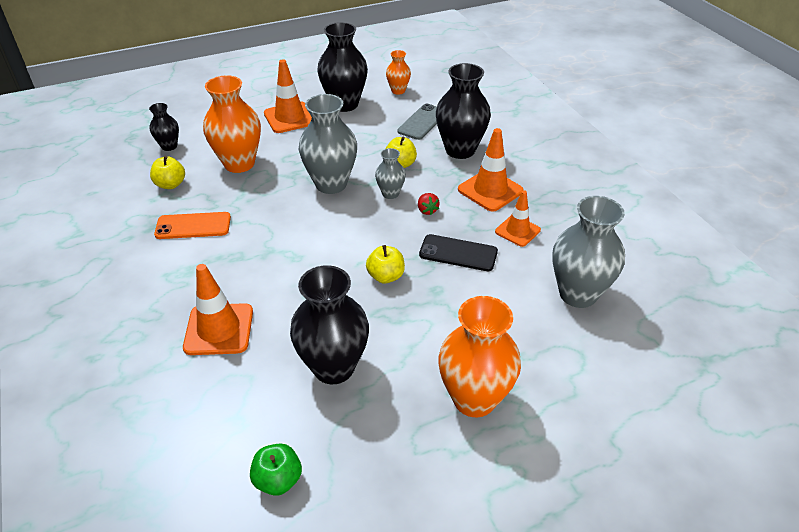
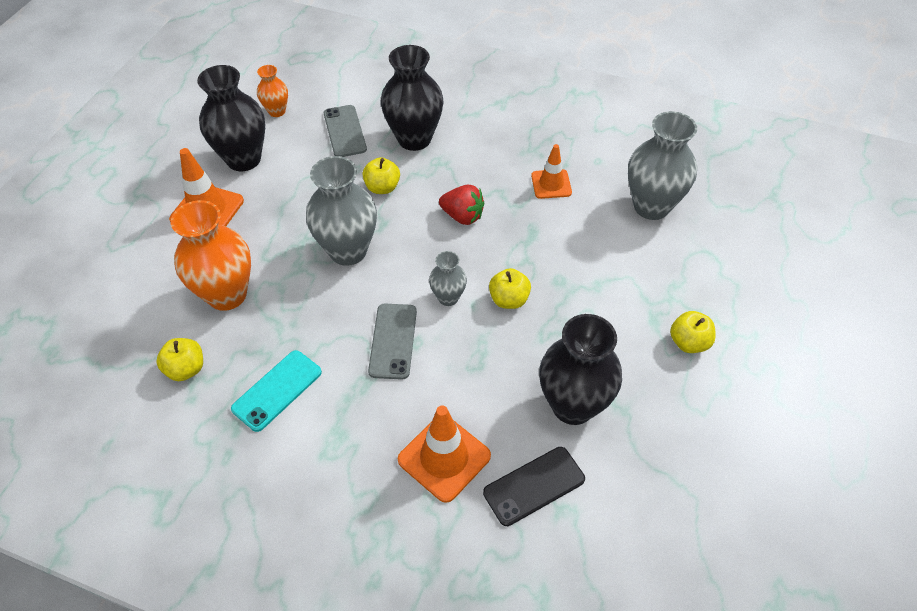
camera: 45 degrees left, 10 degrees up
black vase [149,103,179,151] -> none
orange phone [154,212,231,239] -> turquoise phone [231,350,322,432]
green apple [250,444,302,496] -> none
grey vase [375,148,406,199] -> grey vase moved to [429,251,467,306]
red strawberry [418,193,440,215] -> red strawberry [439,185,484,225], size x1.61
black phone [419,234,498,271] -> black phone moved to [483,447,585,526]
orange vase [438,296,521,417] -> yellow apple [670,311,716,353]
orange traffic cone [458,128,524,212] -> none
none -> grey phone [368,304,417,380]

